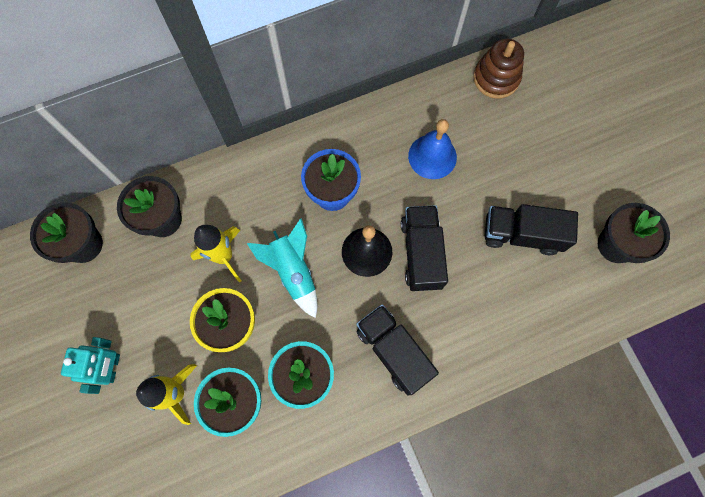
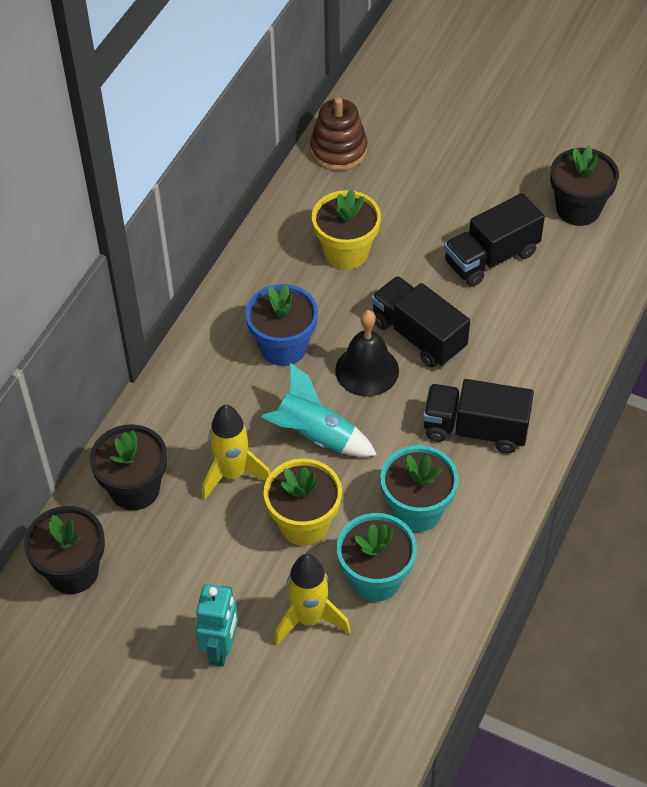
camera: 40 degrees left, 20 degrees down
turquoise robot [61,337,120,394] -> turquoise robot turned 45 degrees clockwise [196,584,238,666]
blue bell [408,119,457,179] -> yellow flower pot [312,189,381,270]

